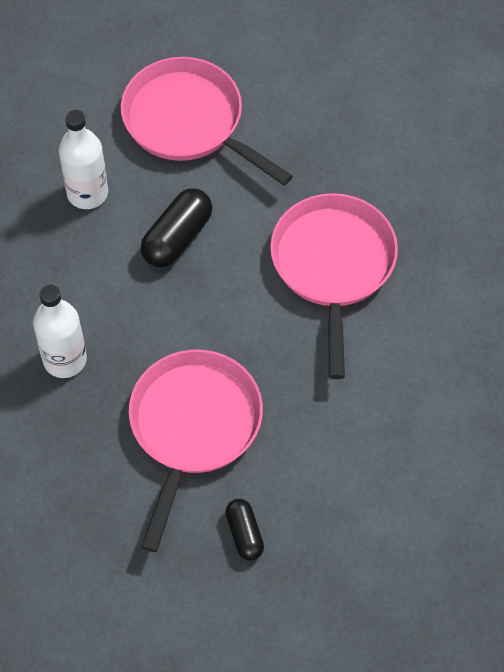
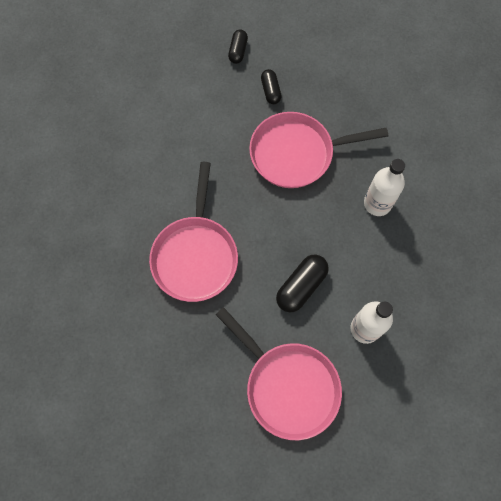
camera: 175 degrees left, 10 degrees up
pink pan [129,350,263,552] -> pink pan turned 60 degrees clockwise [249,112,388,188]
none -> black capsule [228,29,248,64]

